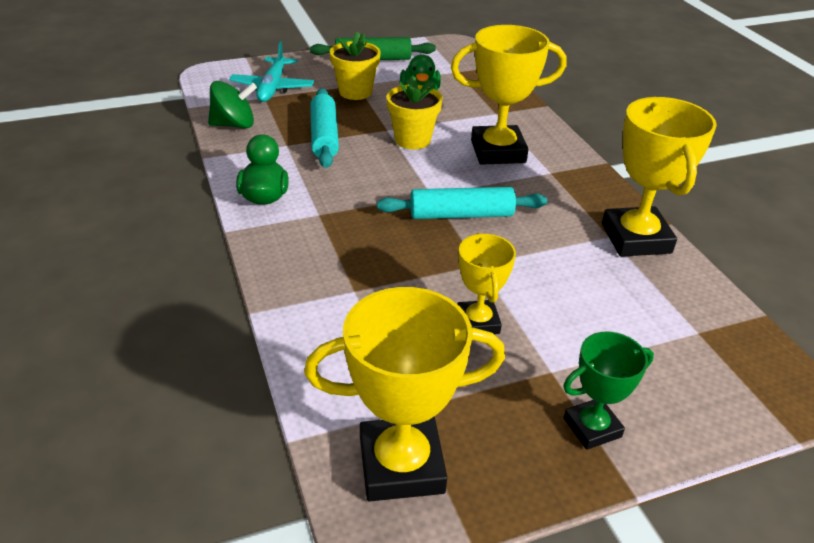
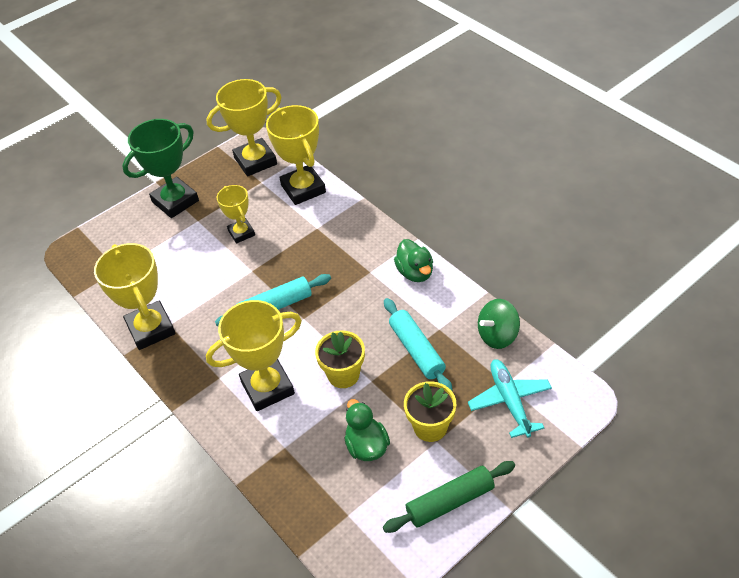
camera: 165 degrees right, 10 degrees up
green trophy [563,332,654,450] -> green trophy [122,119,199,218], size x1.70
none -> yellow trophy [266,105,326,205]

